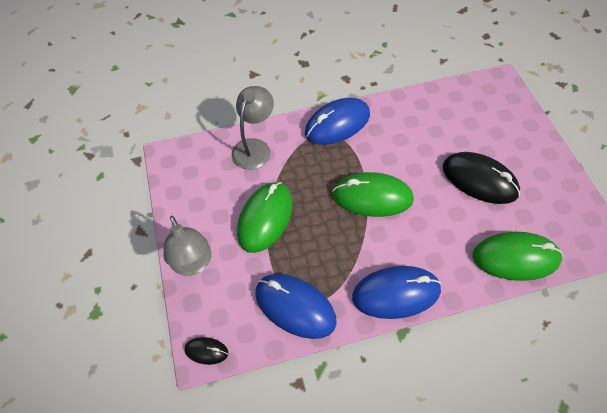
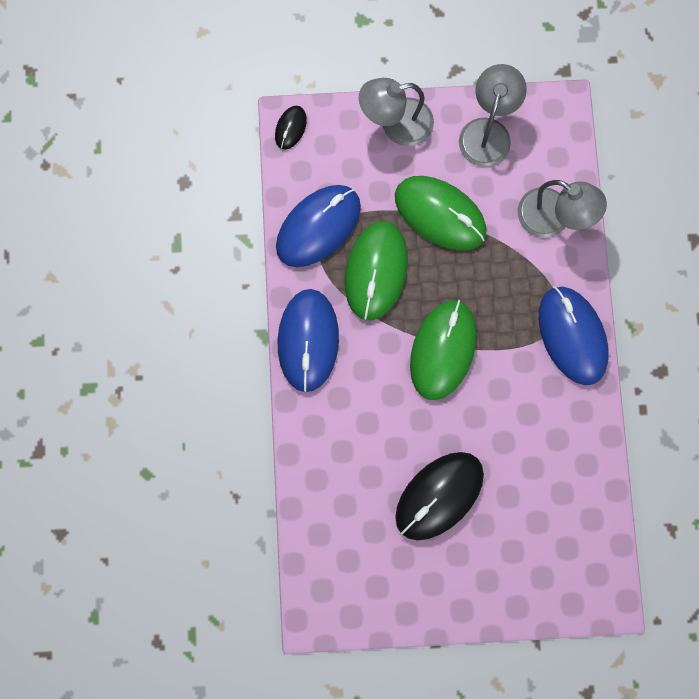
camera: 100 degrees right, 20 degrees up
green mouse [473,232,563,281] -> green mouse moved to [345,221,408,320]
none -> grey lamp [459,64,527,167]

